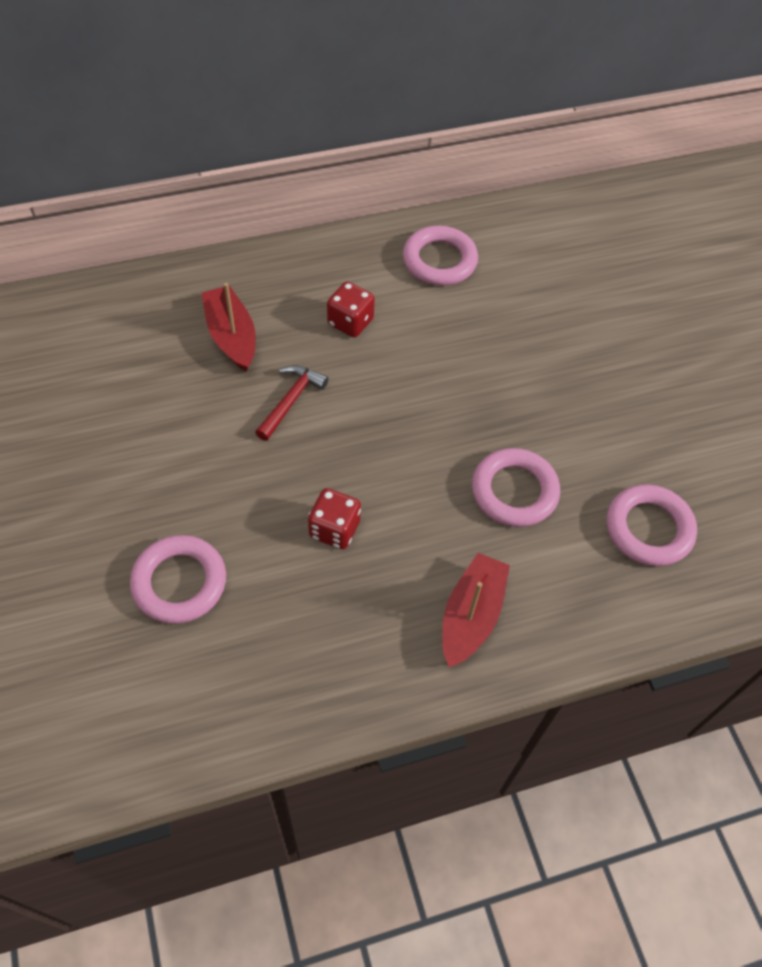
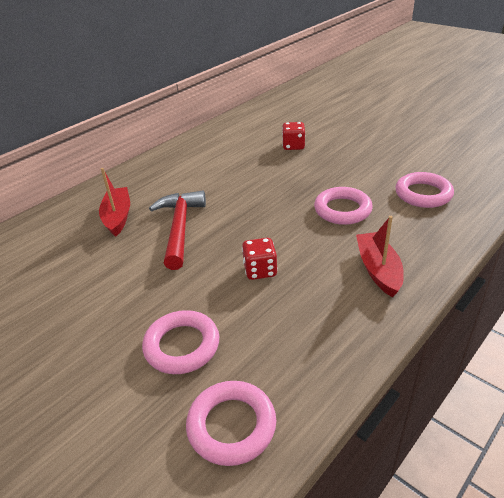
camera: 25 degrees left, 20 degrees down
red boat [202,283,256,372] -> red boat turned 45 degrees clockwise [99,168,130,237]
red hammer [255,365,329,441] -> red hammer [149,191,206,270], size x1.70
red dice [327,281,375,337] -> red dice moved to [282,122,305,150]
pink ring [403,226,478,286] -> pink ring moved to [186,381,276,466]

